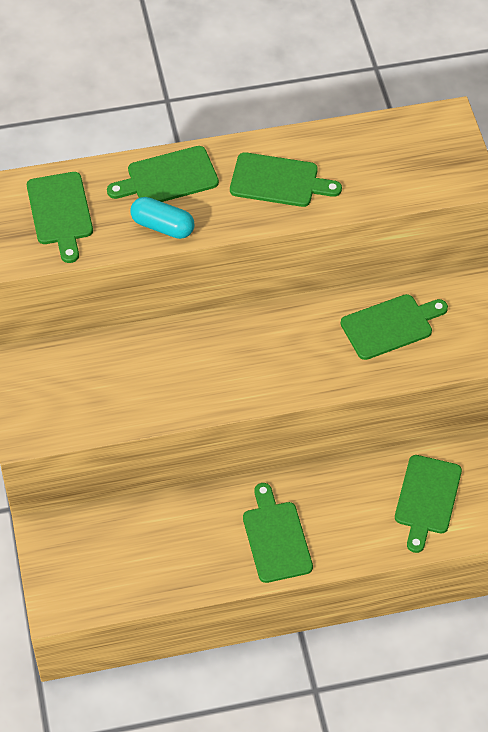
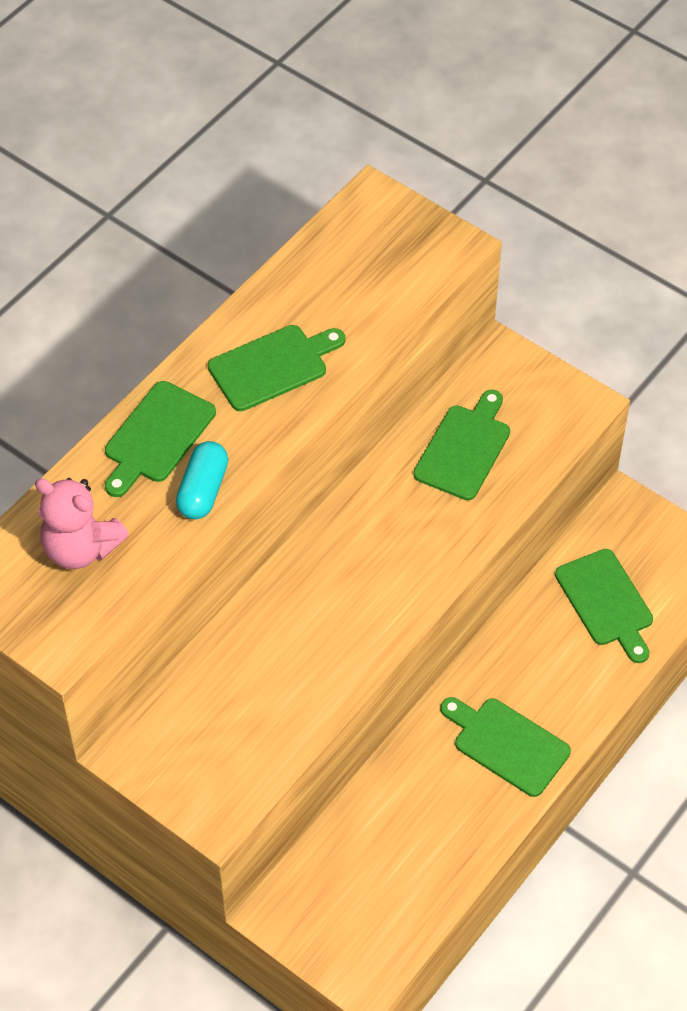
camera: 40 degrees left, 0 degrees up
green cutting board [27,172,93,263] -> pink teddy bear [35,478,129,569]
turquoise capsule [131,197,194,239] -> turquoise capsule turned 60 degrees counterclockwise [176,441,228,520]

